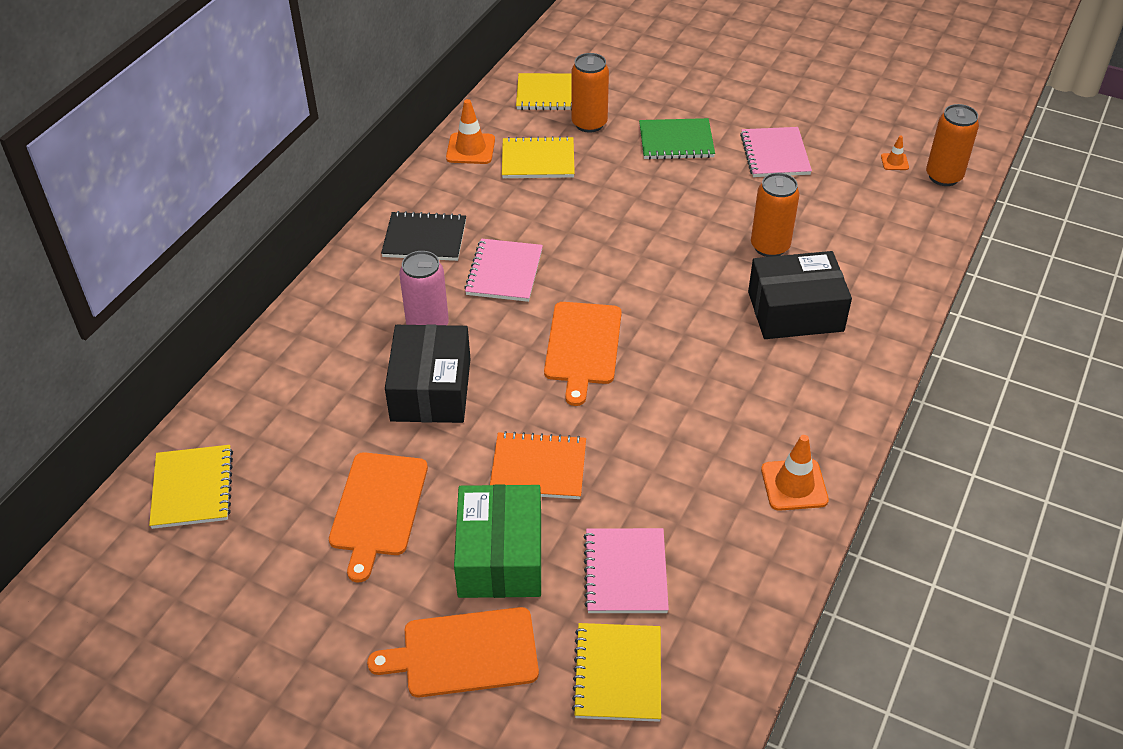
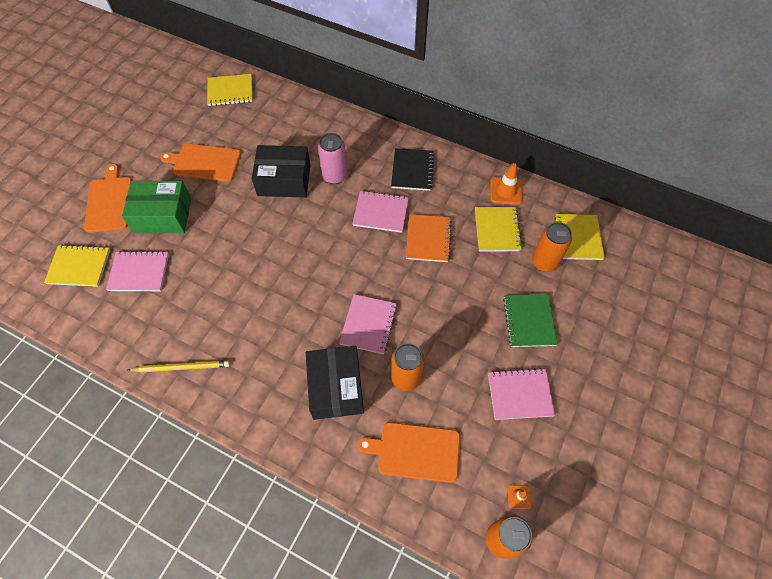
camera: 90 degrees right, 15 degrees up
orange notebook [490,431,586,499] -> orange notebook moved to [406,214,452,262]
orange cutting board [544,302,622,406] -> orange cutting board moved to [357,422,460,483]
orange traffic cone [761,435,829,511] -> yellow pencil [128,361,230,373]
none -> pink notebook [339,294,397,354]

